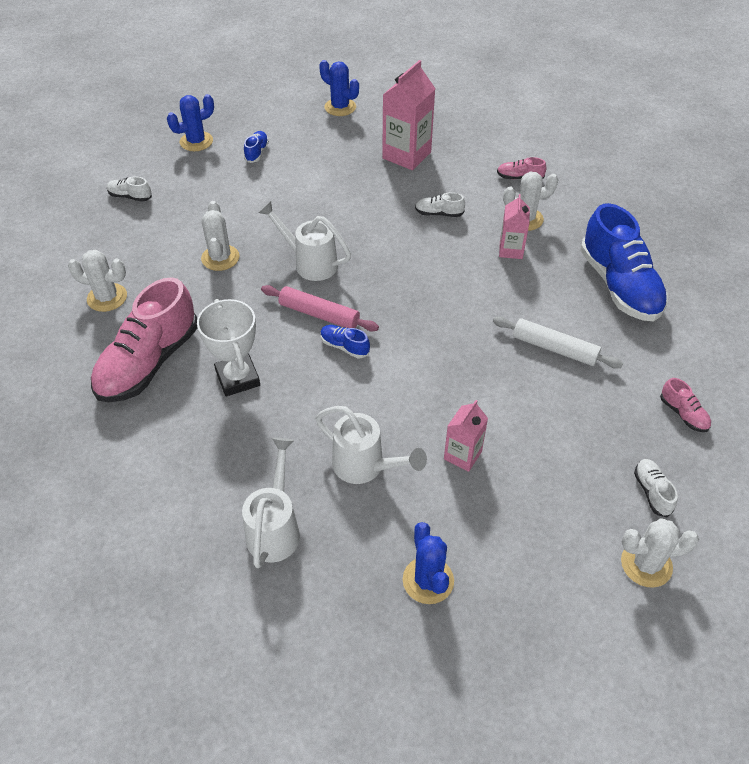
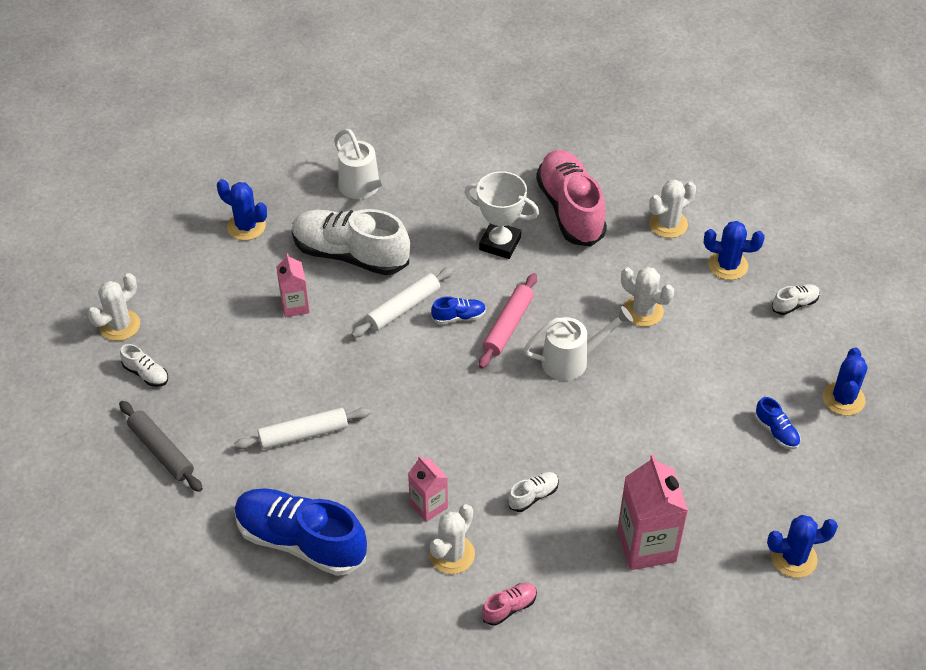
camera: 135 degrees right, 0 degrees up
pink rolling pin [261,285,379,332] -> pink rolling pin turned 45 degrees counterclockwise [479,273,537,369]
white watering can [316,406,427,484] -> white shoe [291,209,410,275]
pink shoe [660,378,711,432] -> grey rolling pin [119,401,203,492]
none -> white rolling pin [351,267,454,338]
none -> blue cactus [704,221,765,280]

